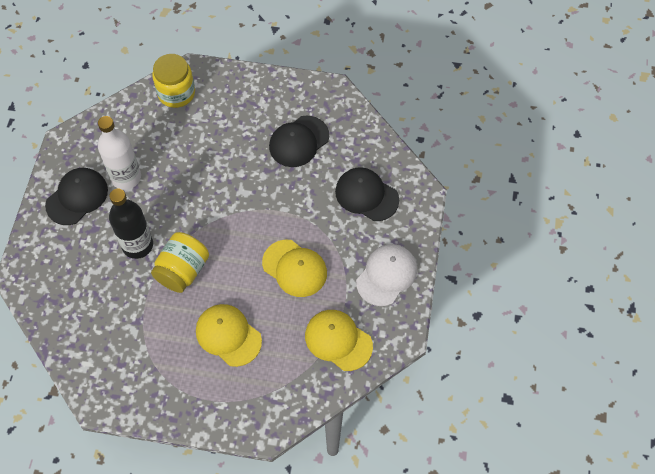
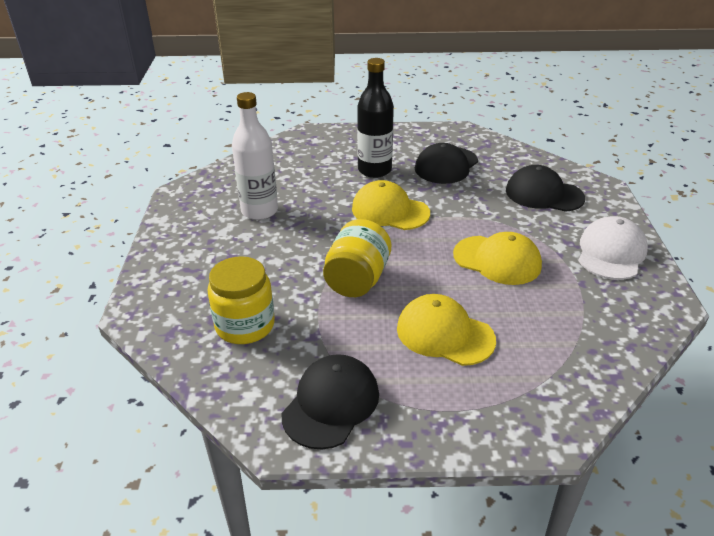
camera: 10 degrees left, 25 degrees down
black cap [45,168,108,225] -> black cap moved to [281,354,379,450]
black bottle [109,189,153,259] -> black bottle moved to [357,58,394,178]
yellow jar [152,54,195,108] -> yellow jar moved to [208,256,275,344]
yellow cap [305,310,373,371] -> yellow cap moved to [352,180,430,230]

